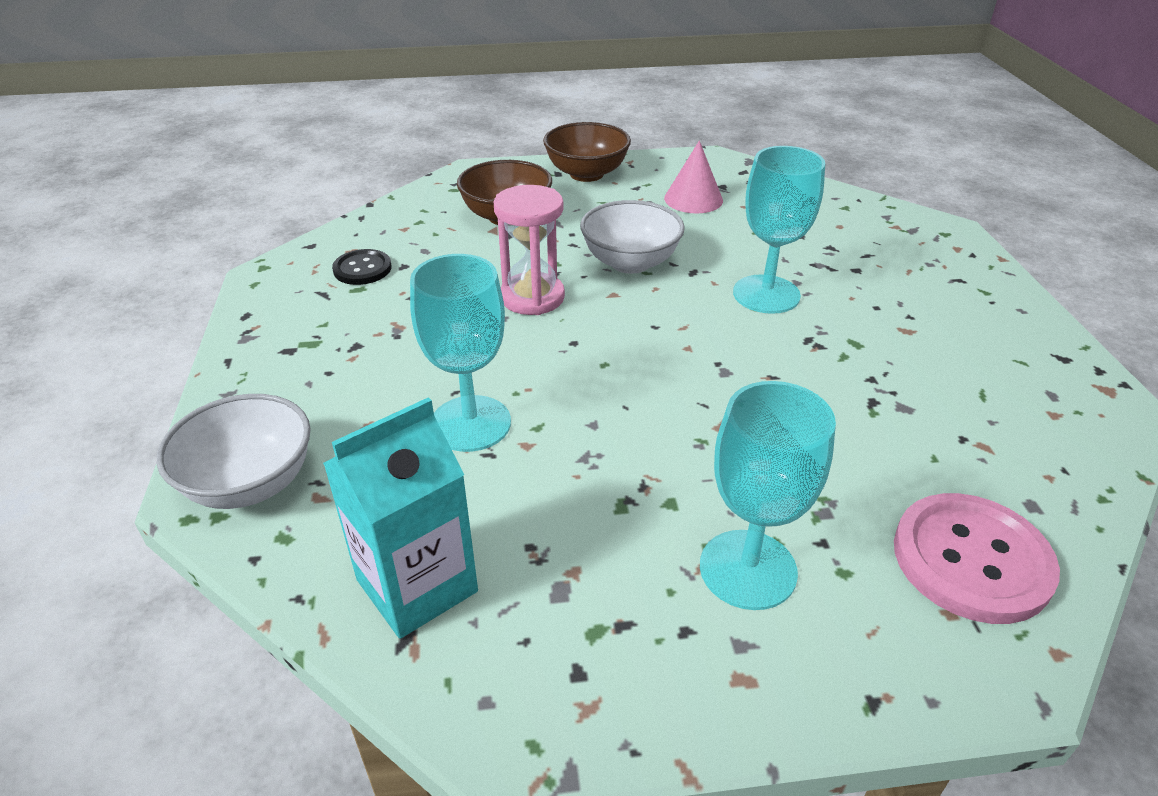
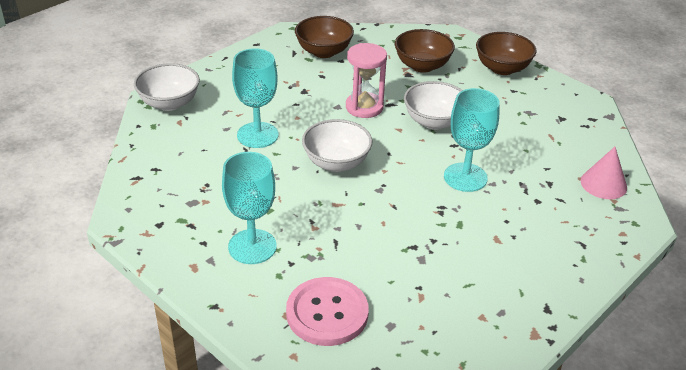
camera: 50 degrees right, 0 degrees up
turquoise carton [323,397,478,639] -> none
black button [332,249,391,285] -> brown bowl [295,16,354,58]
pink cone [664,140,723,213] -> pink cone moved to [581,147,627,199]
none -> white bowl [302,119,372,172]

